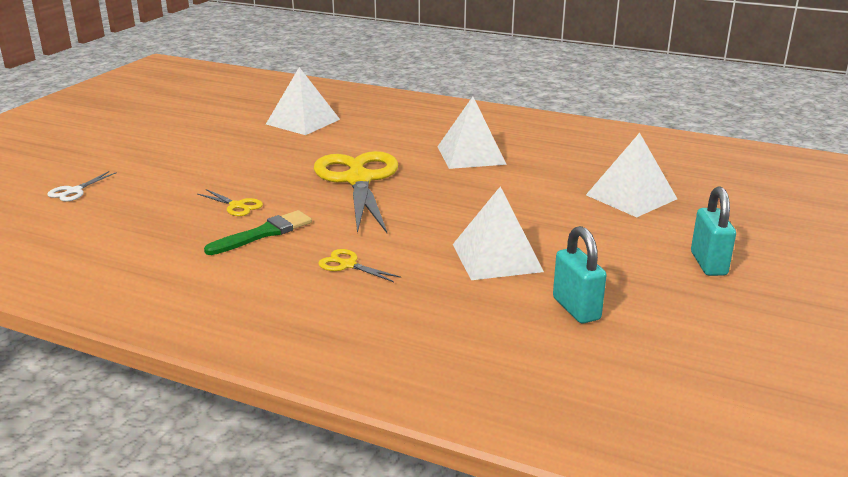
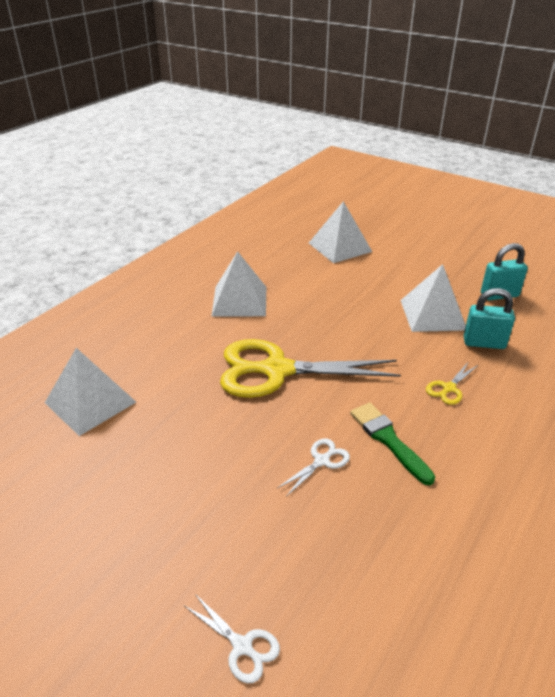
camera: 80 degrees left, 10 degrees up
yellow scissors [198,189,263,216] -> white scissors [278,439,350,497]
turquoise padlock [691,187,736,276] -> turquoise padlock moved to [464,288,515,349]

